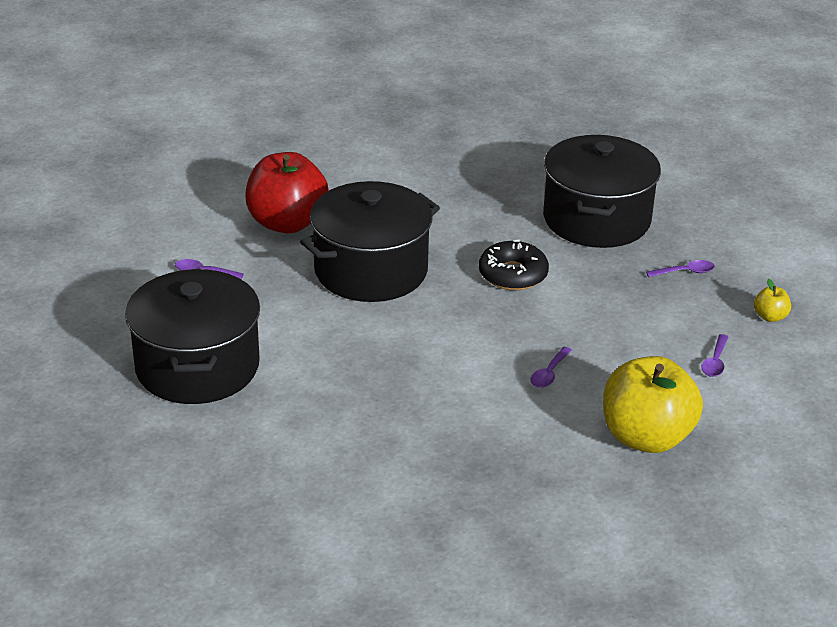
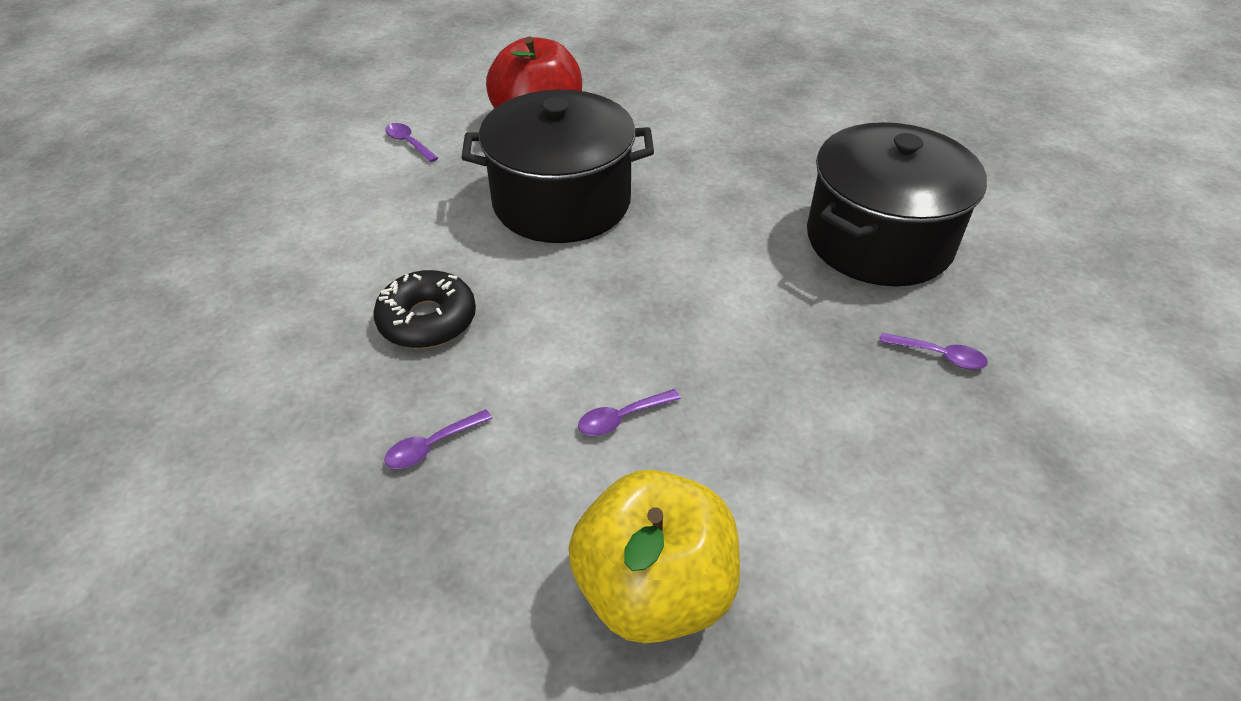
camera: 35 degrees right, 10 degrees up
black pot [125,269,260,404] -> none
black donut [479,239,549,290] -> black donut moved to [373,270,476,348]
purple spoon [701,334,728,377] -> purple spoon moved to [384,409,492,469]
yellow apple [754,279,791,322] -> none

